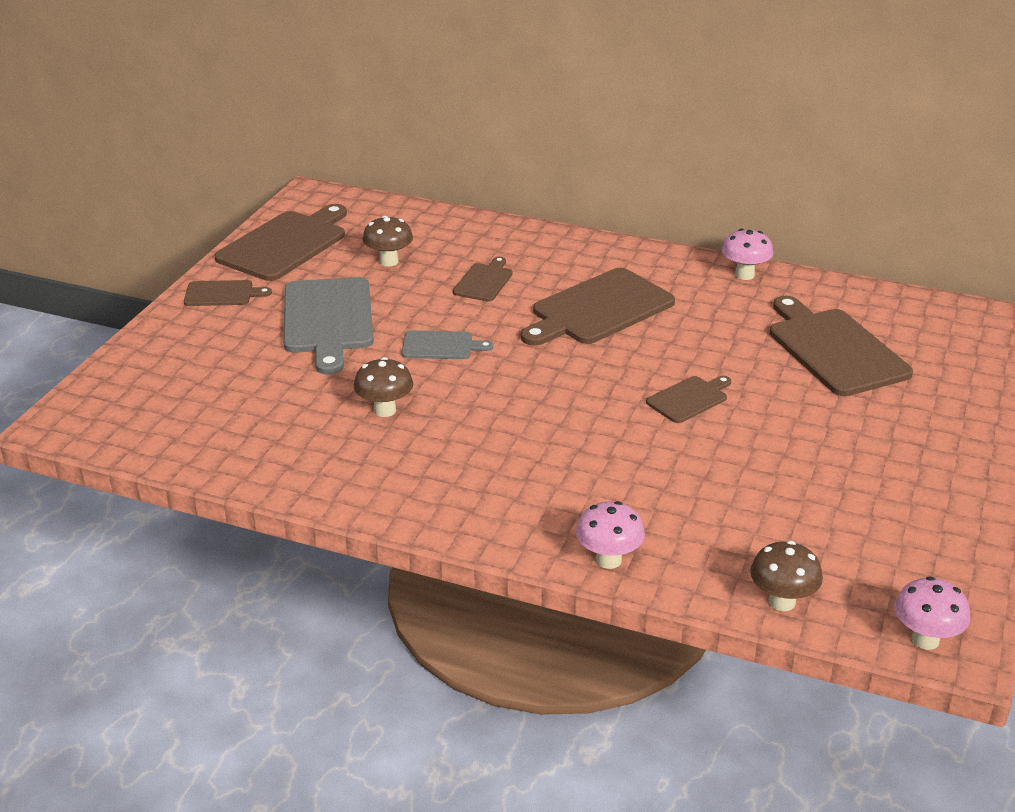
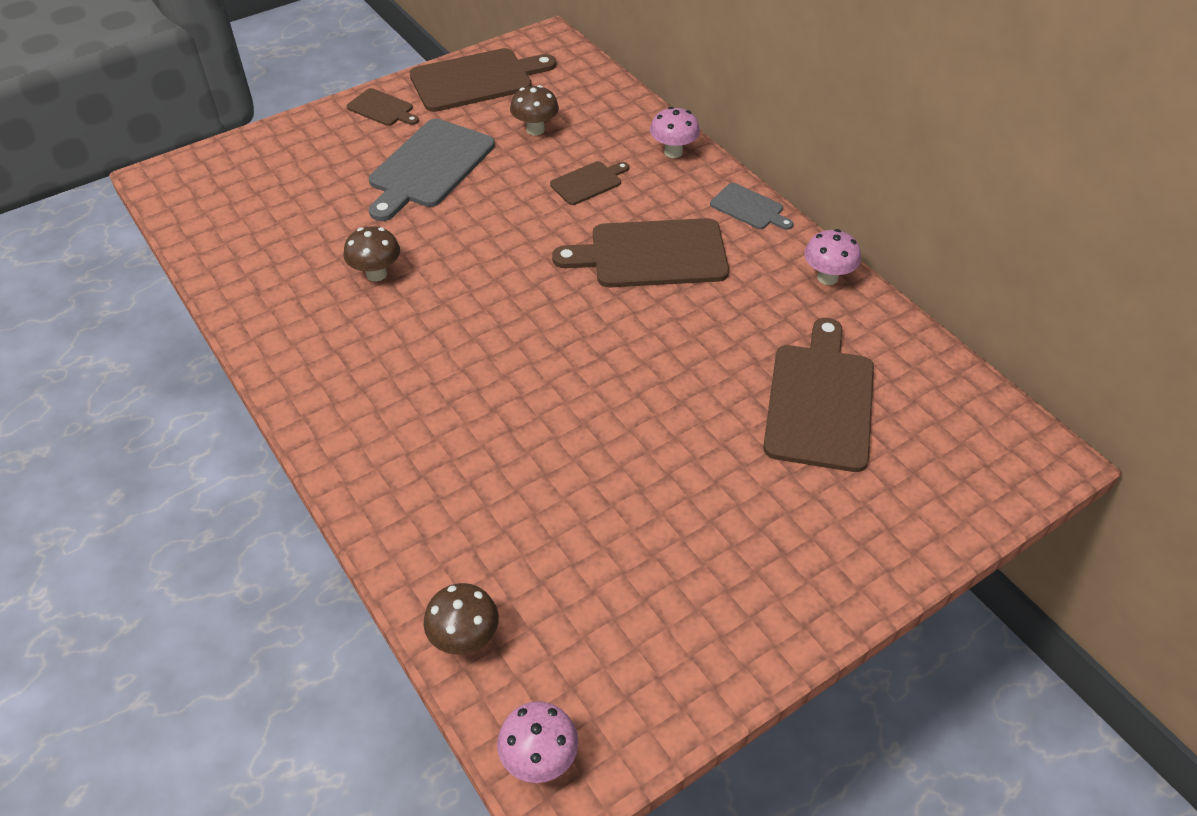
camera: 35 degrees right, 15 degrees up
grey cutting board [402,330,493,359] -> grey cutting board moved to [710,183,793,230]
pink mushroom [576,501,645,569] -> pink mushroom moved to [650,107,700,158]
brown cutting board [646,376,731,423] -> none

